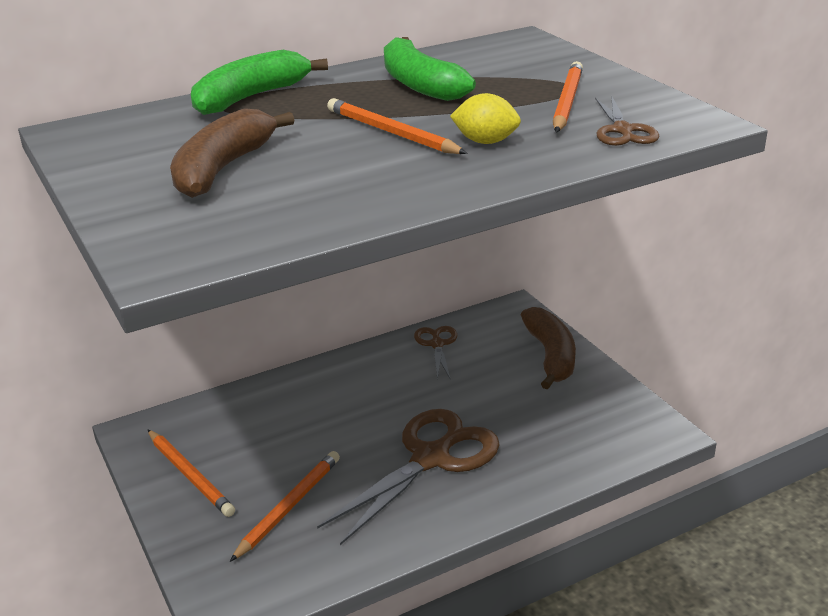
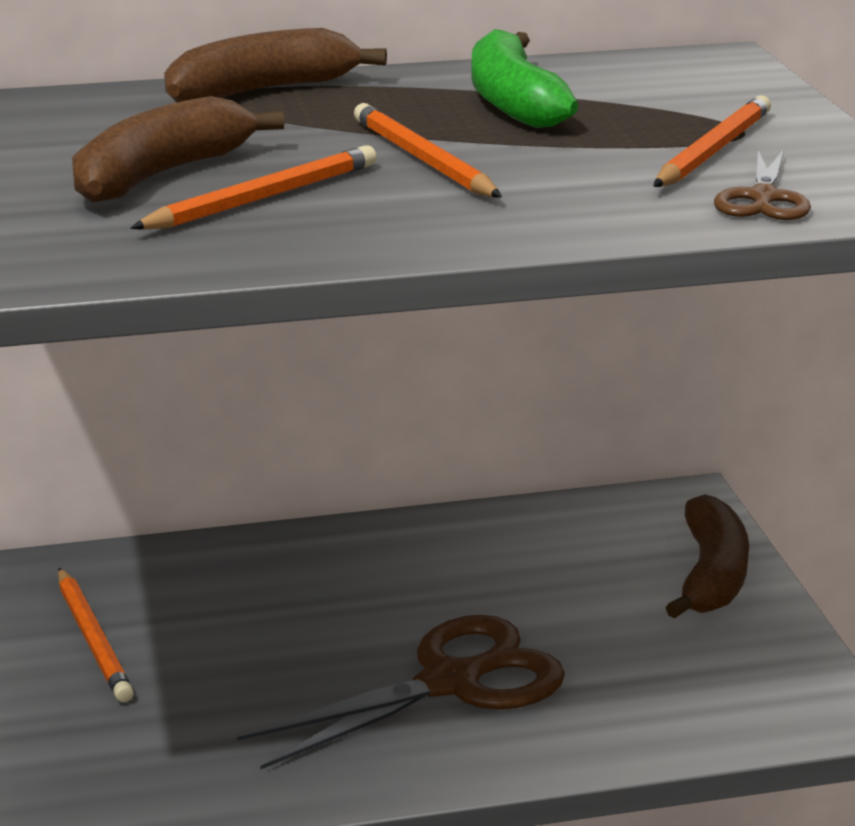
camera: 15 degrees right, 5 degrees down
green banana [191,50,328,115] -> brown banana [164,28,387,102]
orange pencil [230,451,340,562] -> orange pencil moved to [130,145,376,230]
brown scissors [414,326,457,379] -> none
yellow lemon [450,93,521,144] -> none

